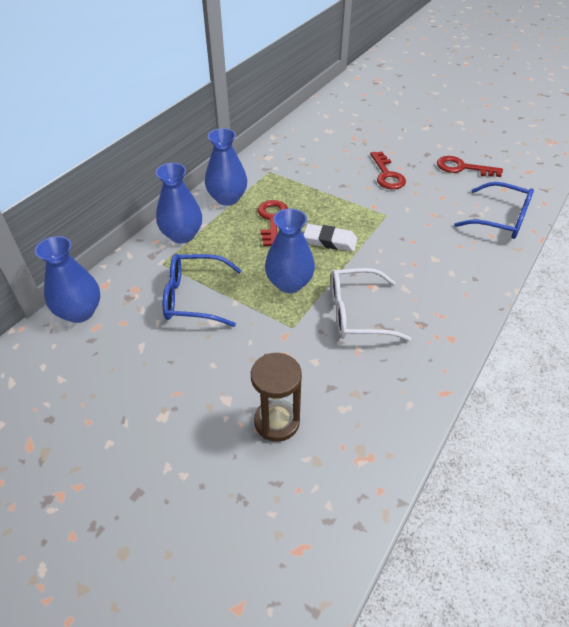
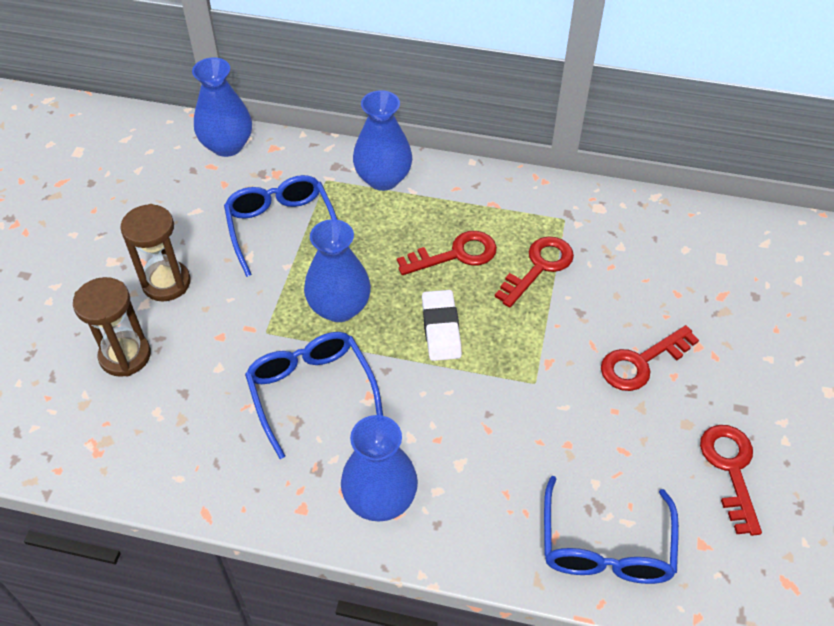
camera: 70 degrees right, 5 degrees up
blue vase [205,128,247,206] -> blue vase moved to [341,415,418,522]
white glasses [331,268,411,341] -> blue glasses [245,332,383,459]
none -> brown hourglass [120,204,191,302]
none -> red key [495,236,574,308]

